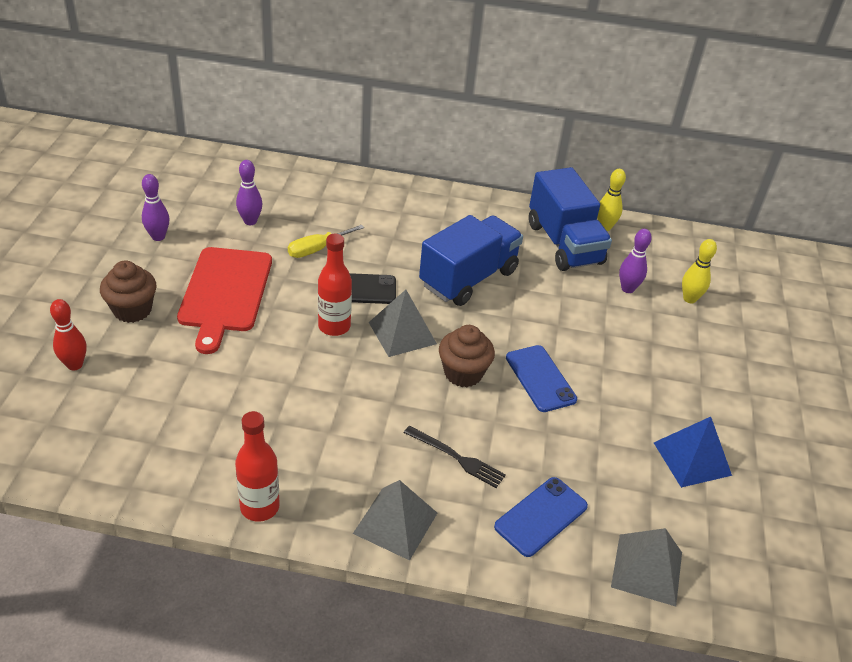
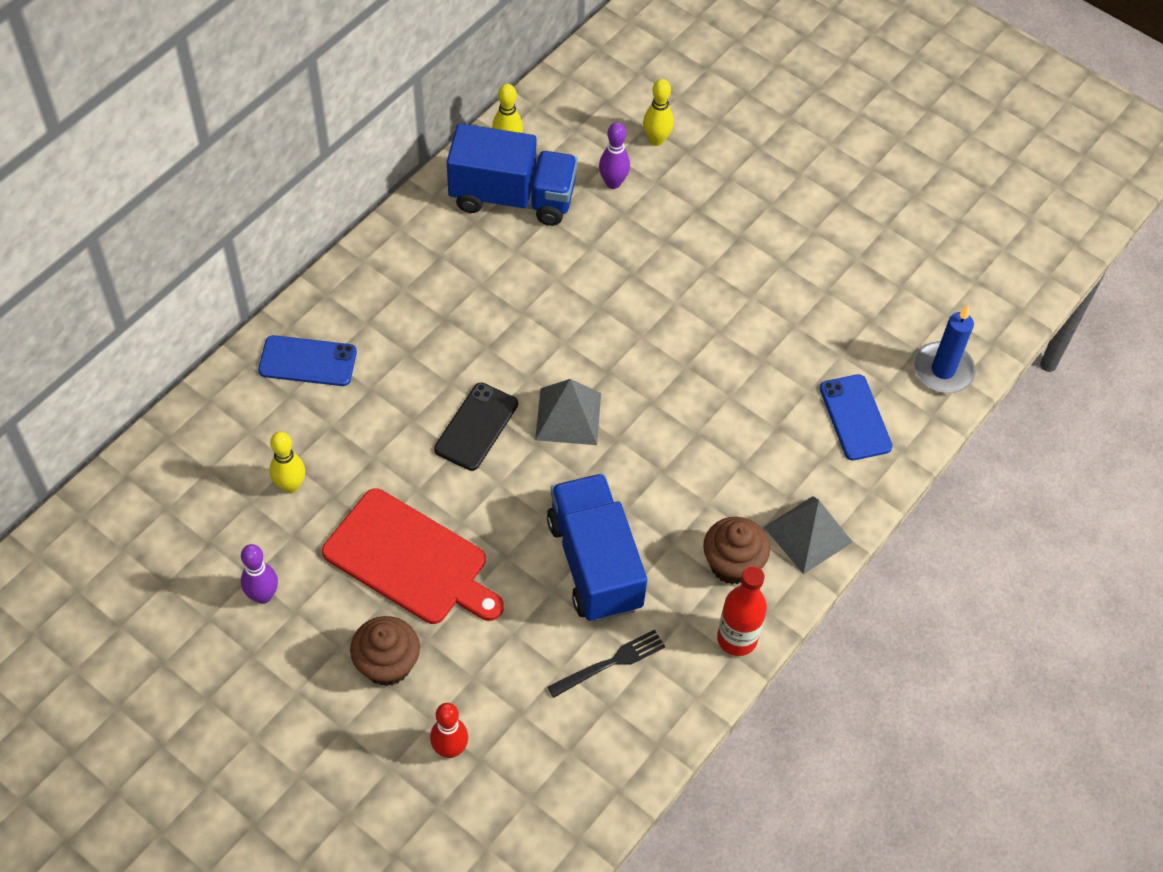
camera: 60 degrees left, 15 degrees up
purple bowling pin [236,160,262,225] -> yellow bowling pin [270,431,305,493]
yellow screwdriver [288,225,364,258] -> none
red bottle [318,234,352,336] -> none
black fork [404,426,506,488] -> black fork moved to [548,630,665,698]
blue truck [419,215,523,306] -> blue truck moved to [547,473,647,622]
brown cupcake [439,325,495,387] -> brown cupcake moved to [703,517,770,584]
blue phone [506,345,577,412] -> blue phone moved to [258,335,357,386]
grey pyramid [611,528,682,606] -> blue candle [913,305,976,393]
blue pyramid [654,417,732,488] -> none

